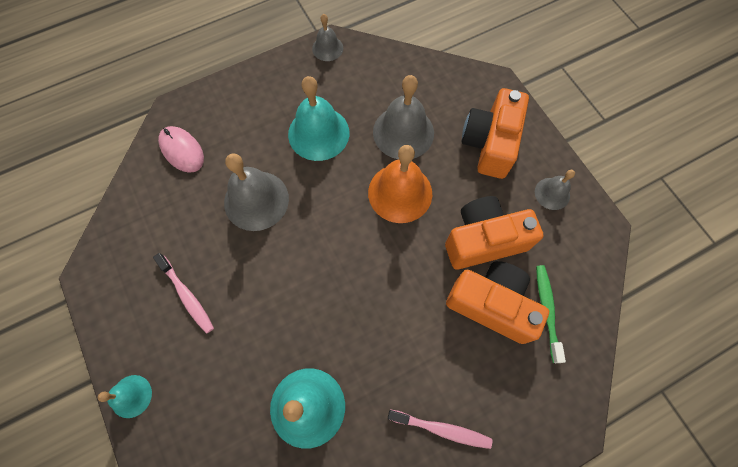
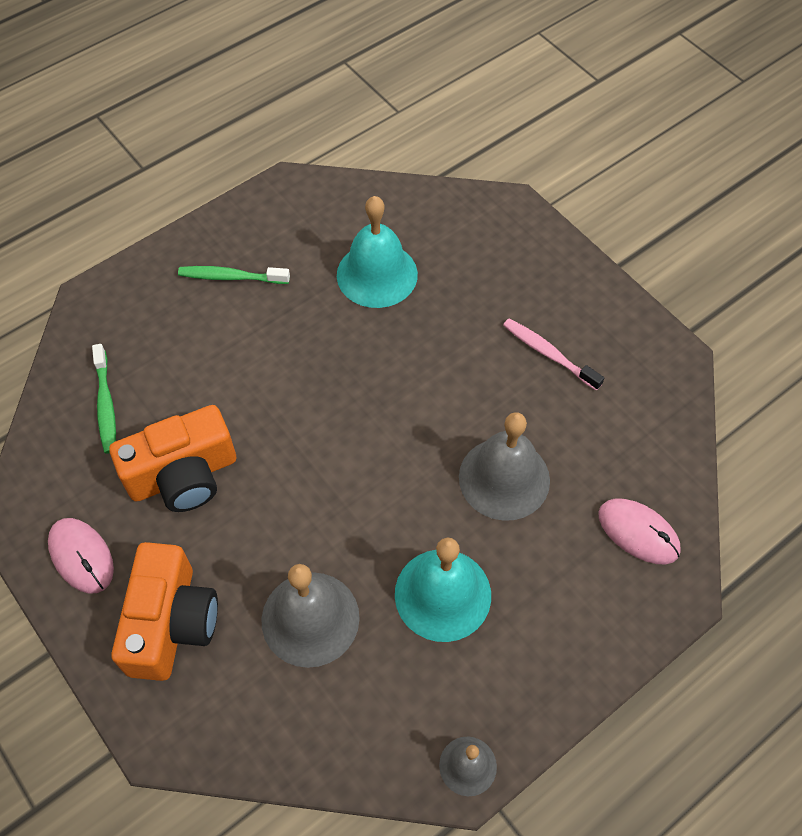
camera: 170 degrees right, 10 degrees down
turquoise bell [98,375,152,418] -> none
orange bell [368,145,432,223] -> none
pink toothbrush [388,409,493,449] -> green toothbrush [178,266,290,284]
orange camera [446,261,549,344] -> none
grey bell [535,170,575,210] -> pink mouse [48,518,114,594]

